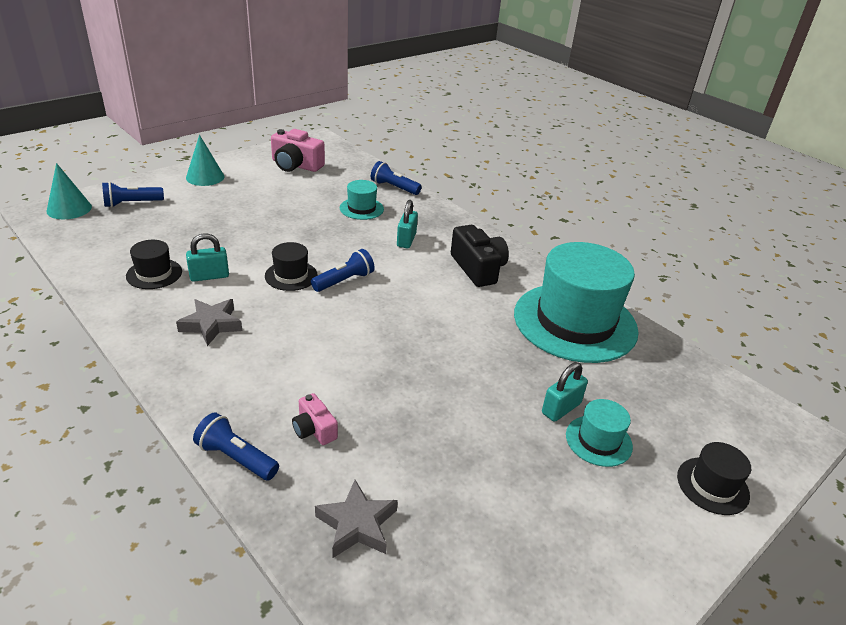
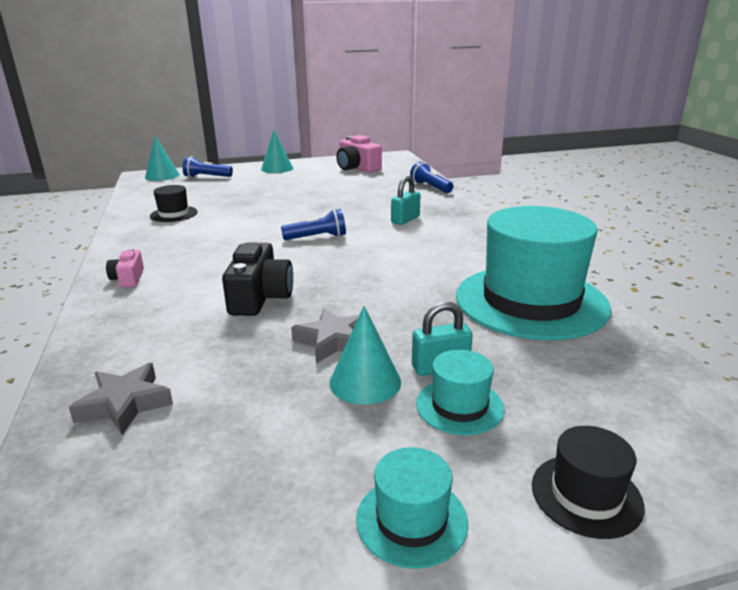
camera: 30 degrees right, 10 degrees down
grey star [176,299,242,346] -> grey star moved to [291,308,359,363]
turquoise padlock [186,233,229,282] -> none
blue flashlight [193,412,279,480] -> none
black hat [265,242,318,291] -> none
pink camera [292,393,338,445] -> pink camera moved to [106,248,144,287]
turquoise hat [340,180,384,220] -> turquoise hat moved to [356,447,468,569]
black camera [451,225,509,287] -> black camera moved to [222,243,293,316]
none -> turquoise cone [329,306,401,405]

